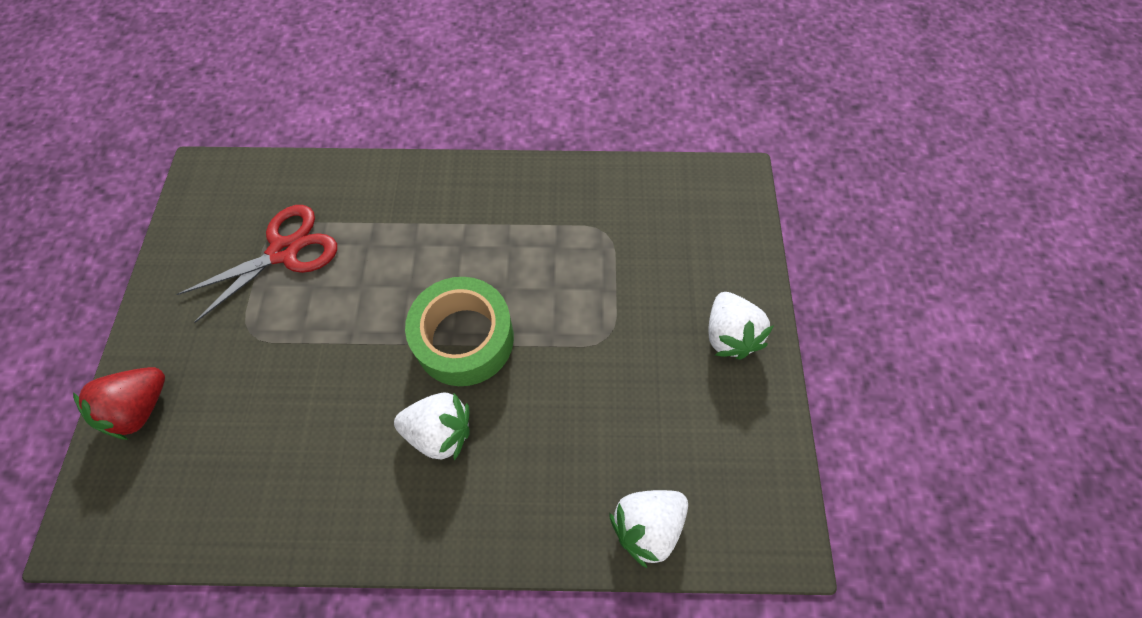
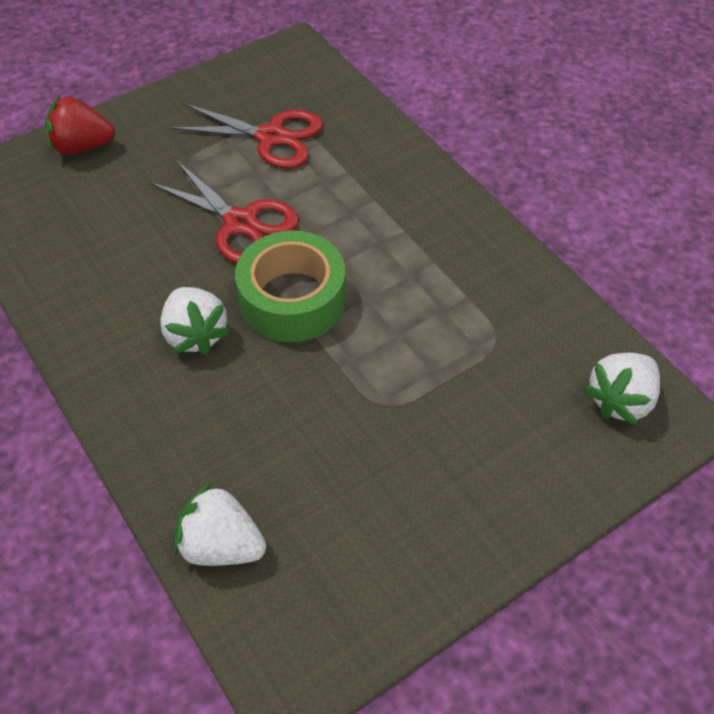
camera: 55 degrees right, 10 degrees down
white strawberry [708,292,774,360] -> white strawberry moved to [584,353,660,425]
none -> red scissors [149,160,299,263]

